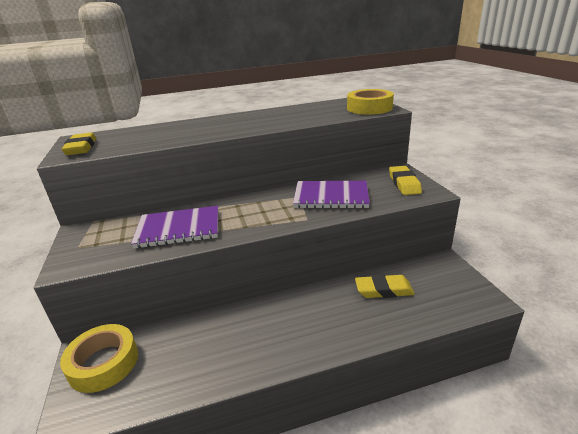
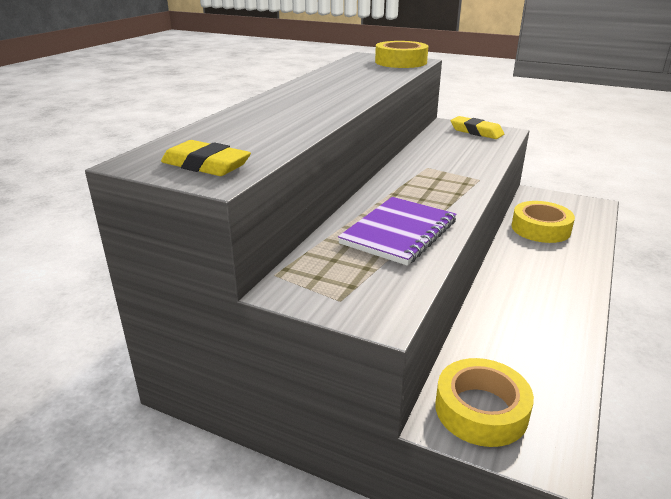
camera: 50 degrees left, 0 degrees up
purple notebook [293,181,370,209] -> none
yellow eraser [355,274,415,298] -> yellow tape [512,201,575,243]

